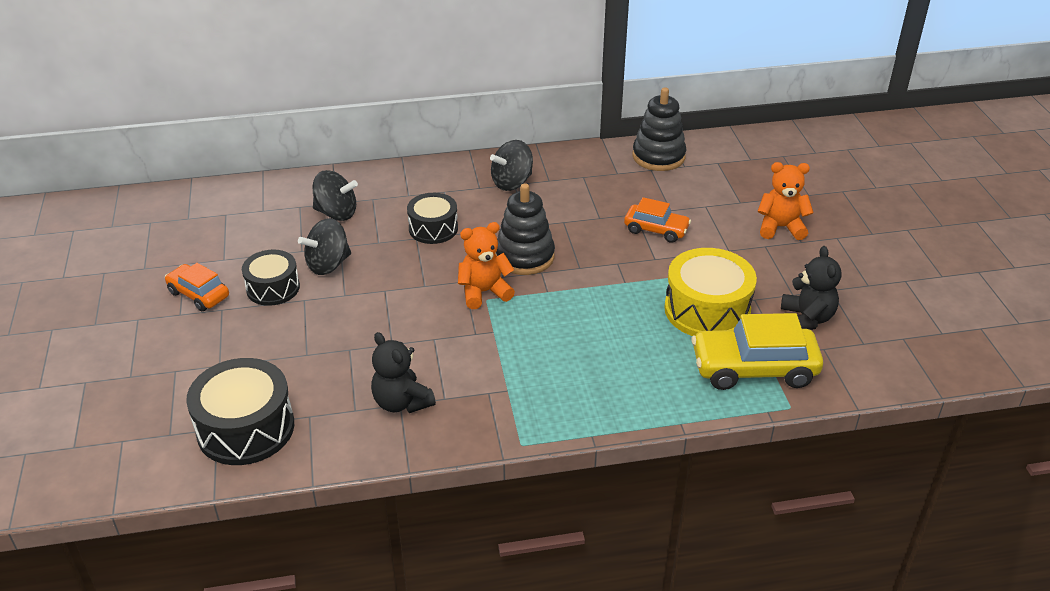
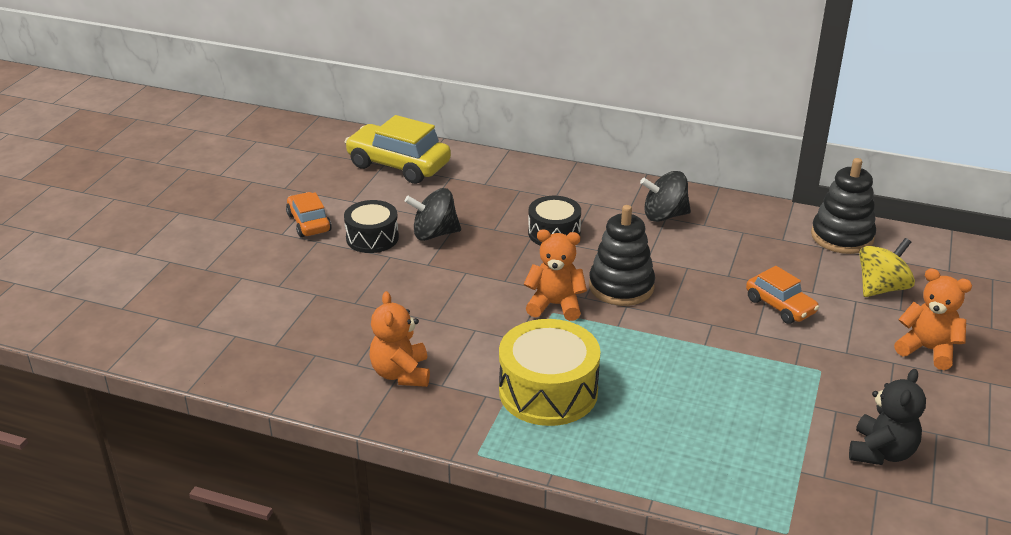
camera: 30 degrees right, 5 degrees down
black drum [186,358,294,465] -> none
black spinning top [313,170,358,221] -> none
black teddy bear [371,332,436,413] -> orange teddy bear [369,291,430,387]
yellow drum [664,248,757,336] -> yellow drum moved to [499,319,600,426]
yellow car [692,313,823,390] -> yellow car moved to [345,115,451,184]
none -> yellow spinning top [859,238,915,297]

